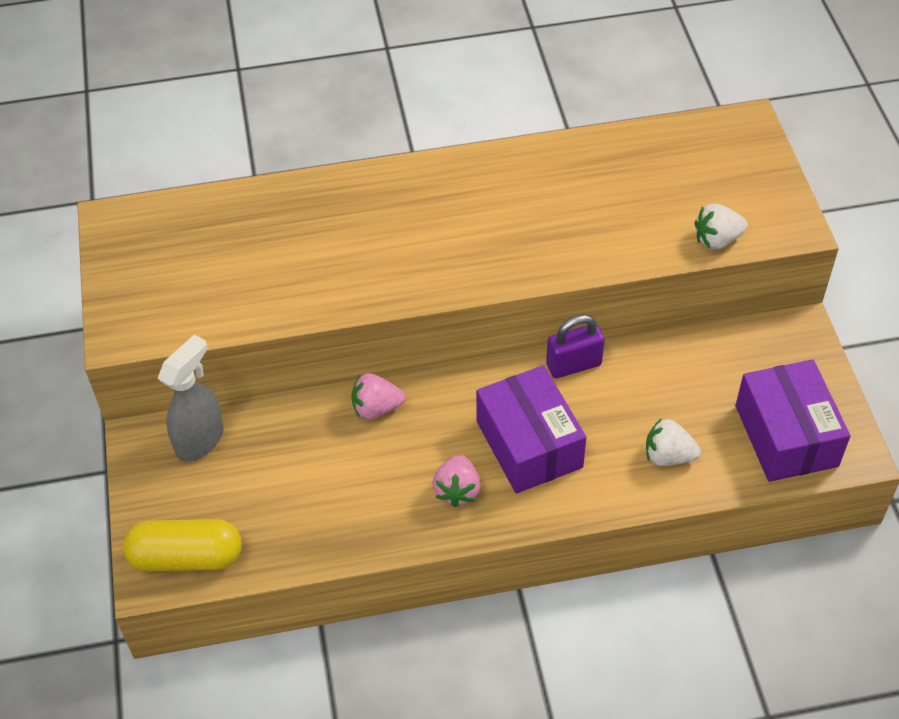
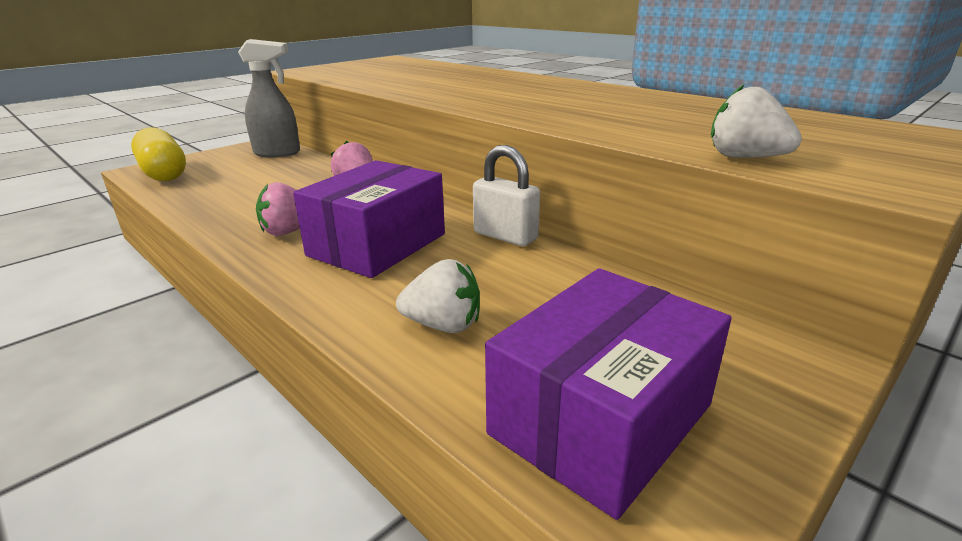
camera: 55 degrees right, 25 degrees down
purple padlock [546,315,605,378] -> white padlock [473,145,540,246]
white strawberry [646,418,701,466] -> white strawberry turned 120 degrees clockwise [396,259,480,333]

